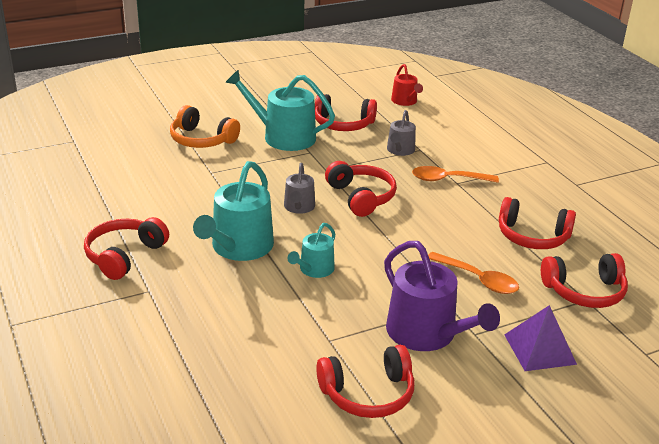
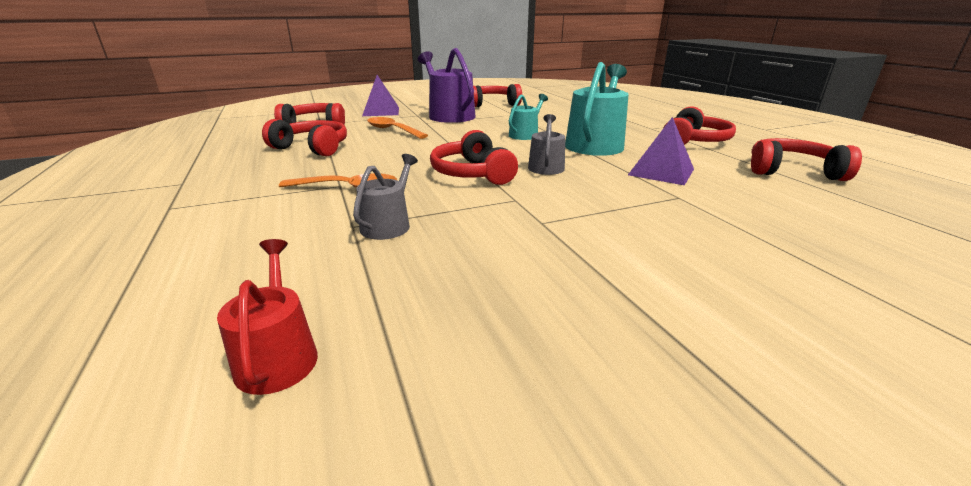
camera: 175 degrees left, 5 degrees down
orange headphones [170,105,240,148] -> none
turquoise watering can [225,70,335,151] -> none
red headphones [315,94,377,131] -> red headphones moved to [751,138,862,181]
none -> purple pyramid [628,117,694,185]

